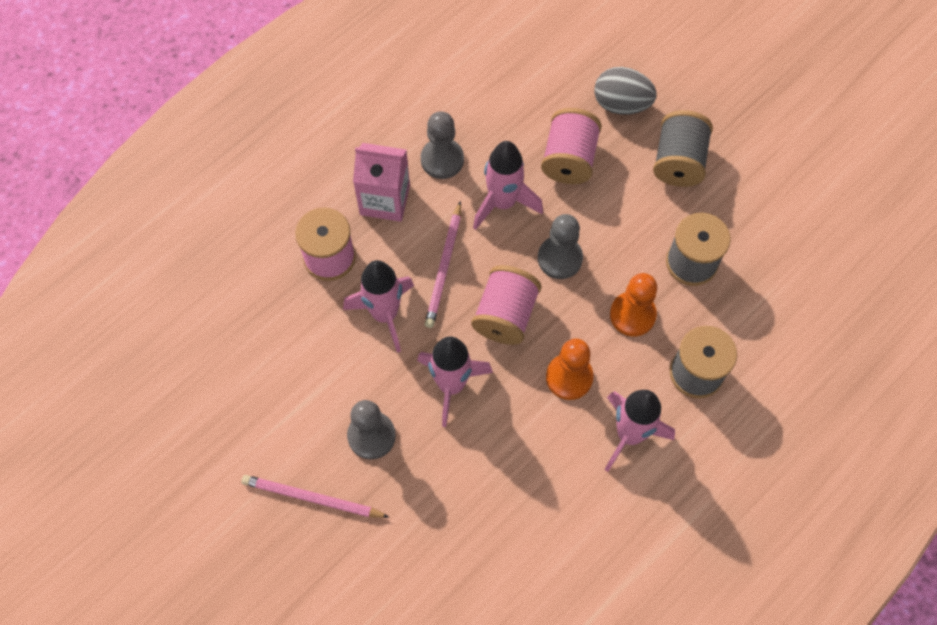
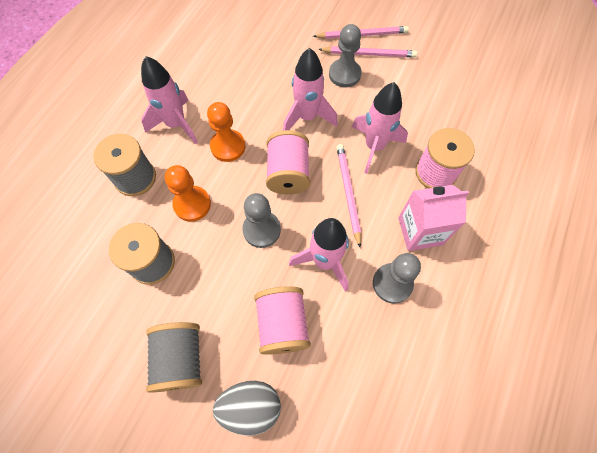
camera: 160 degrees right, 0 degrees up
none -> pink pencil [318,46,417,57]

